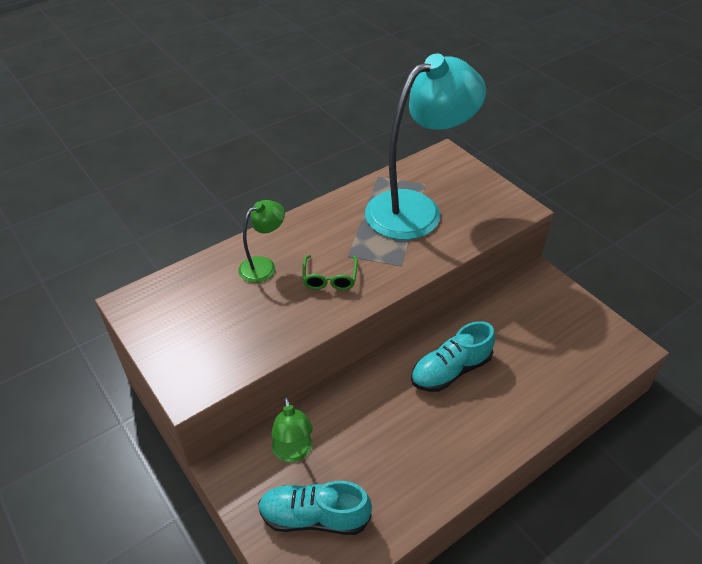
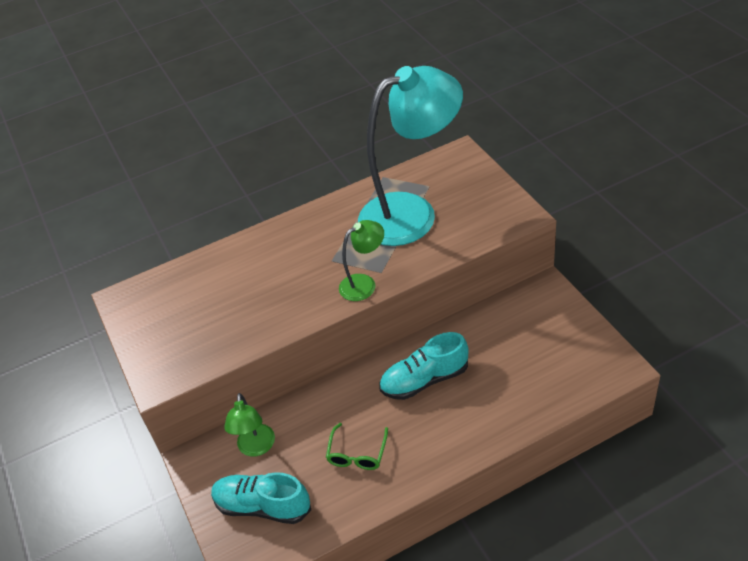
camera: 15 degrees right, 0 degrees up
green lamp [238,200,285,283] -> green lamp moved to [339,220,384,301]
green glasses [302,255,358,290] -> green glasses moved to [326,423,388,470]

